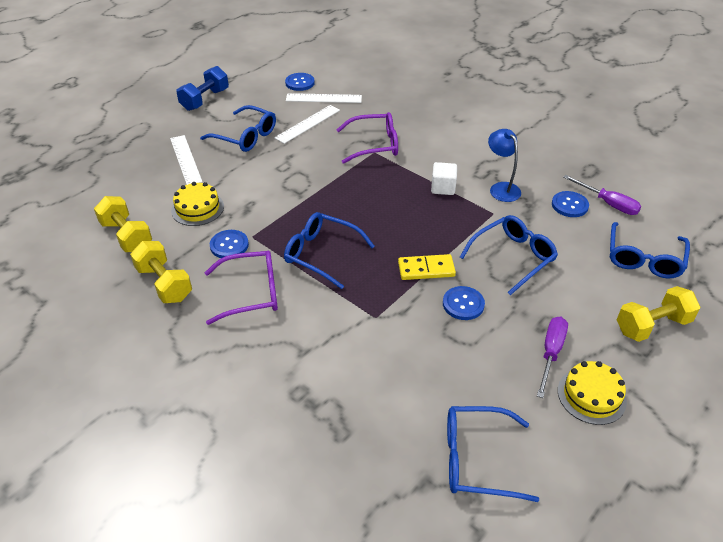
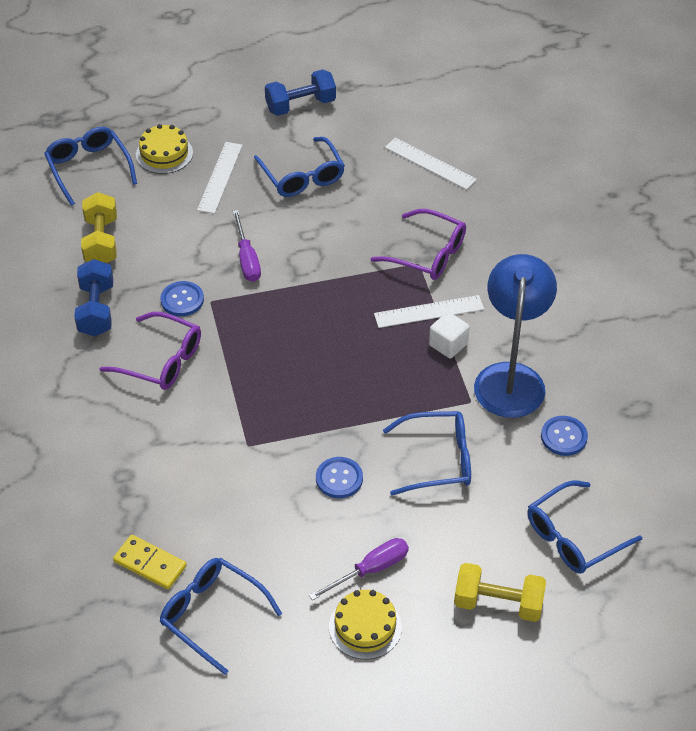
camera: 35 degrees right, 5 degrees up
yellow dumbbell [130,241,192,303] -> blue dumbbell [74,259,113,336]
yellow cake [171,182,224,226] -> yellow cake moved to [136,124,193,174]
white ruler [274,105,340,144] -> white ruler moved to [374,295,484,328]
blue glasses [284,212,375,289] -> blue glasses moved to [44,127,137,206]
blue button [285,73,315,91] -> none
yellow domino [398,254,456,280] -> yellow domino moved to [113,535,187,589]
blue lamp [488,129,521,202] -> blue lamp [474,254,557,418], size x1.79
purple screwdriver [563,175,641,215] -> purple screwdriver moved to [233,210,261,282]

